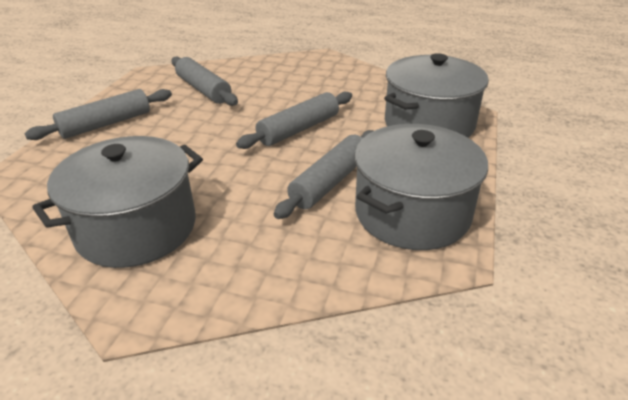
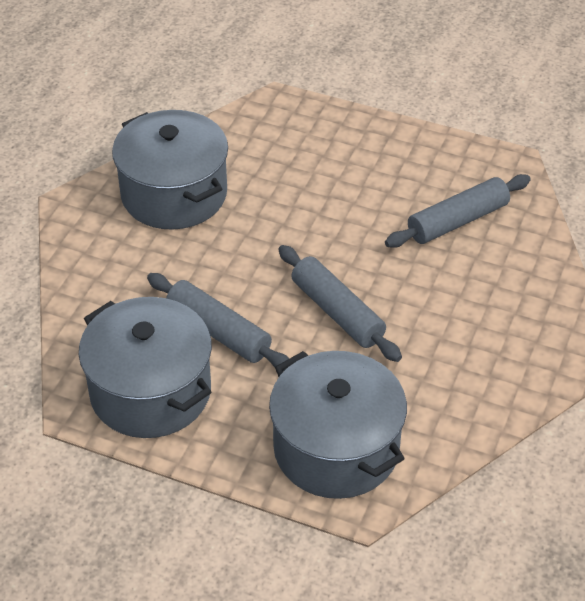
camera: 95 degrees right, 10 degrees up
grey rolling pin [24,89,172,140] -> none

